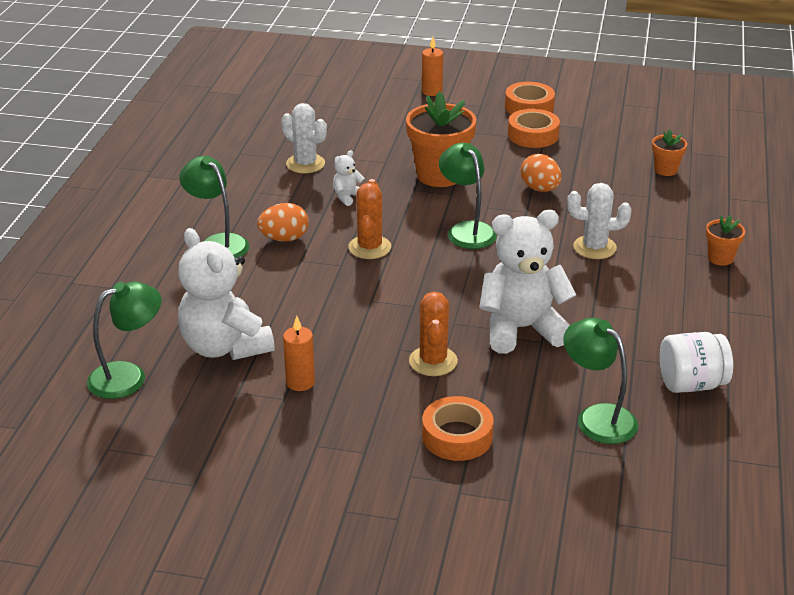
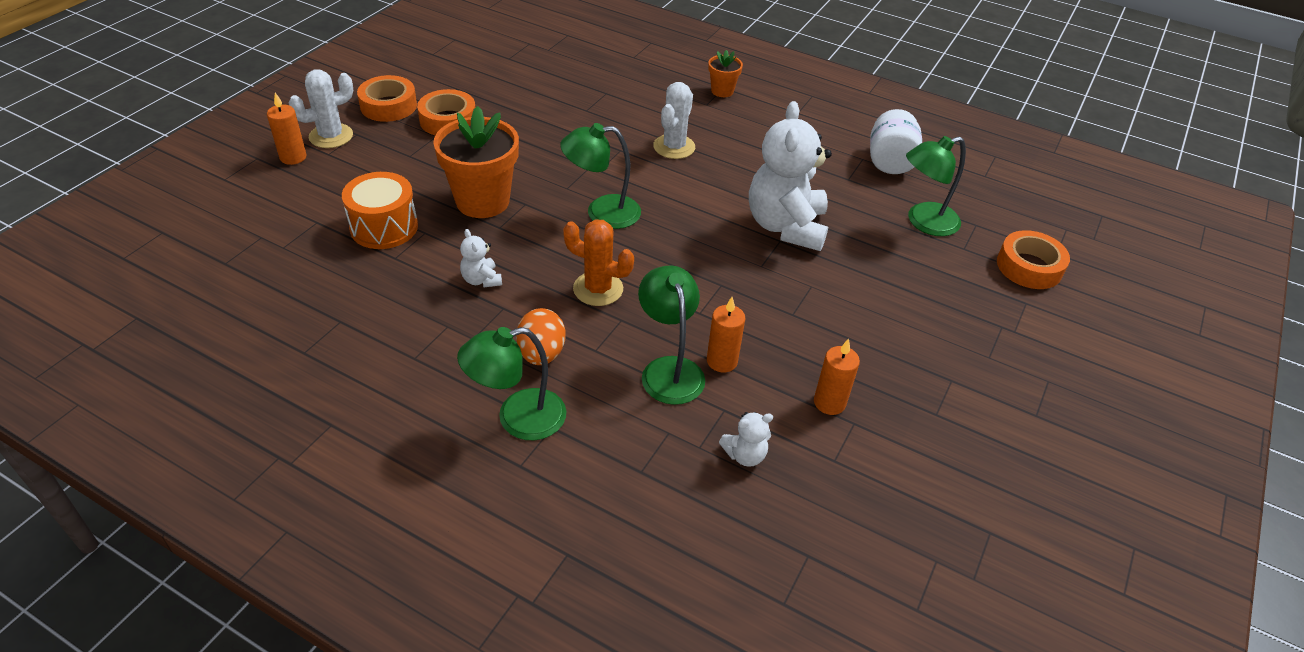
camera: 75 degrees left, 10 degrees up
green lamp [87,281,161,399] -> green lamp moved to [638,266,705,405]
white teddy bear [178,228,275,360] -> white teddy bear [719,412,773,467], size x0.43
white cactus [281,103,327,173] -> white cactus moved to [289,69,353,148]
orange cactus [409,292,458,376] -> none
orange tape [422,396,494,461] -> orange tape moved to [997,230,1070,289]
orange egg [521,154,562,192] -> none
orange flower pot [652,129,687,176] -> none
none -> orange drum [342,172,418,249]
none -> orange candle [707,297,745,372]

